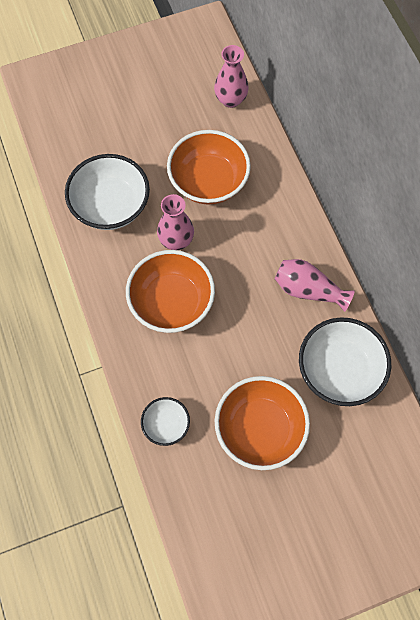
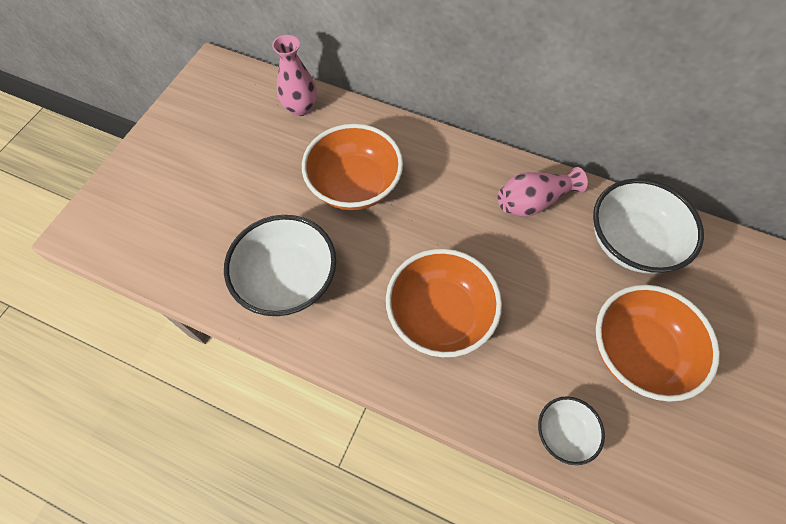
camera: 45 degrees left, 5 degrees down
pink vase [157,194,194,250] -> none

